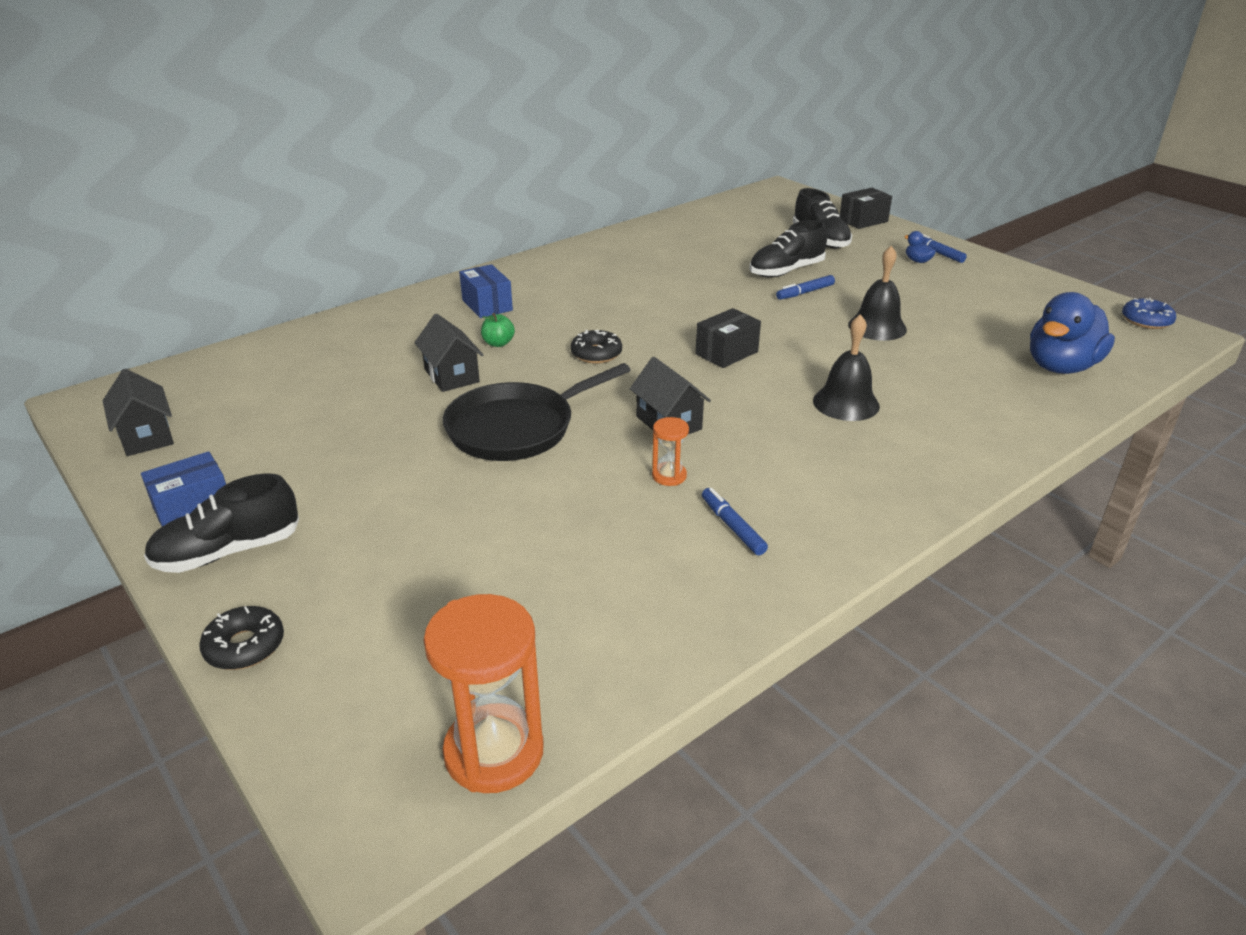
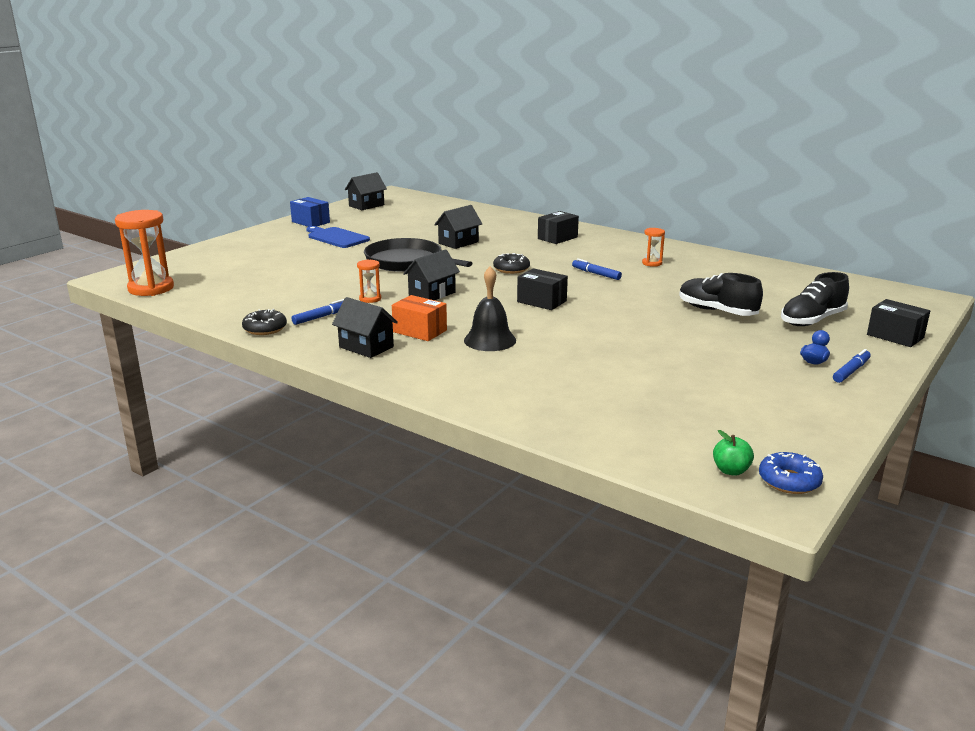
camera: 75 degrees right, 10 degrees down
black shoe [144,473,299,573] -> none
black donut [199,606,284,670] -> black donut moved to [242,309,287,335]
blue box [459,264,513,318] -> black box [538,211,579,244]
green apple [481,313,515,347] -> green apple moved to [713,430,754,476]
blue marker [776,275,835,300] -> blue marker moved to [572,258,622,280]
black bell [848,246,907,341] -> none
blue duck [1030,292,1115,374] -> none
none -> blue cutting board [306,226,370,248]
none -> black house [332,297,398,358]
none -> orange box [392,295,447,341]
none -> orange hourglass [642,228,665,267]

